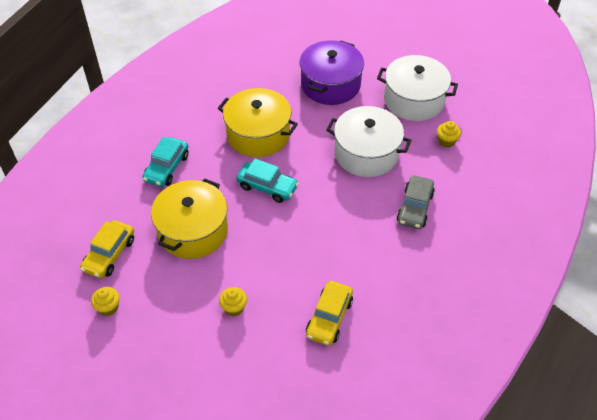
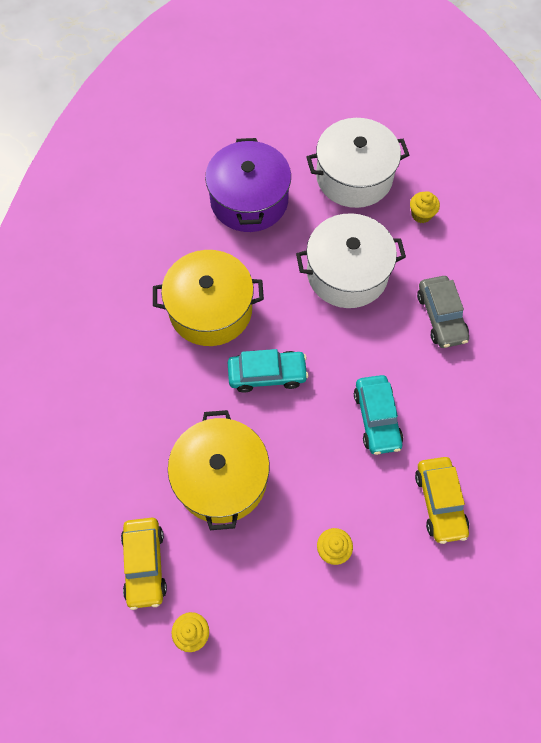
camera: 30 degrees left, 15 degrees up
turquoise car [142,137,189,187] -> turquoise car moved to [354,375,403,455]

